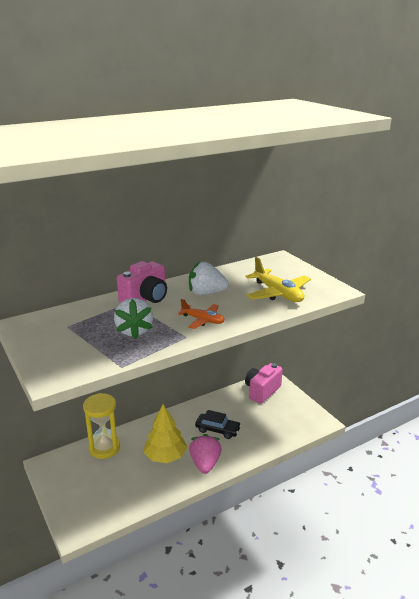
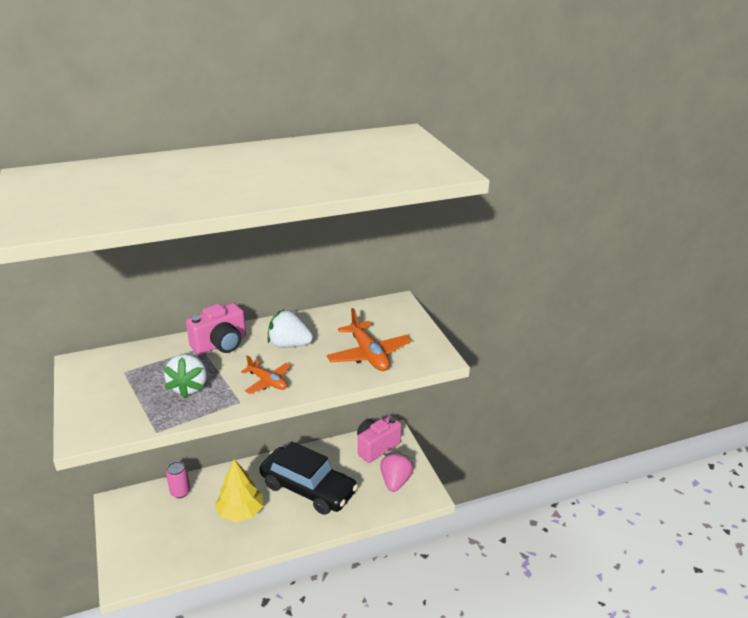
camera: 10 degrees right, 5 degrees up
yellow hourglass [83,393,120,459] -> pink can [166,461,190,498]
pink strawberry [189,434,222,474] -> pink strawberry moved to [380,452,414,492]
black car [195,410,241,439] -> black car [259,441,358,515], size x1.97
yellow plane [245,257,311,302] -> orange plane [326,308,412,371]

